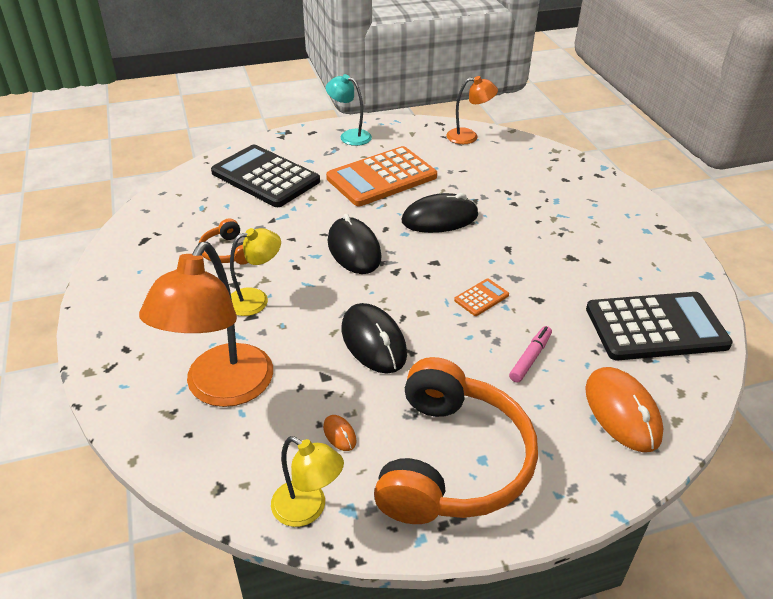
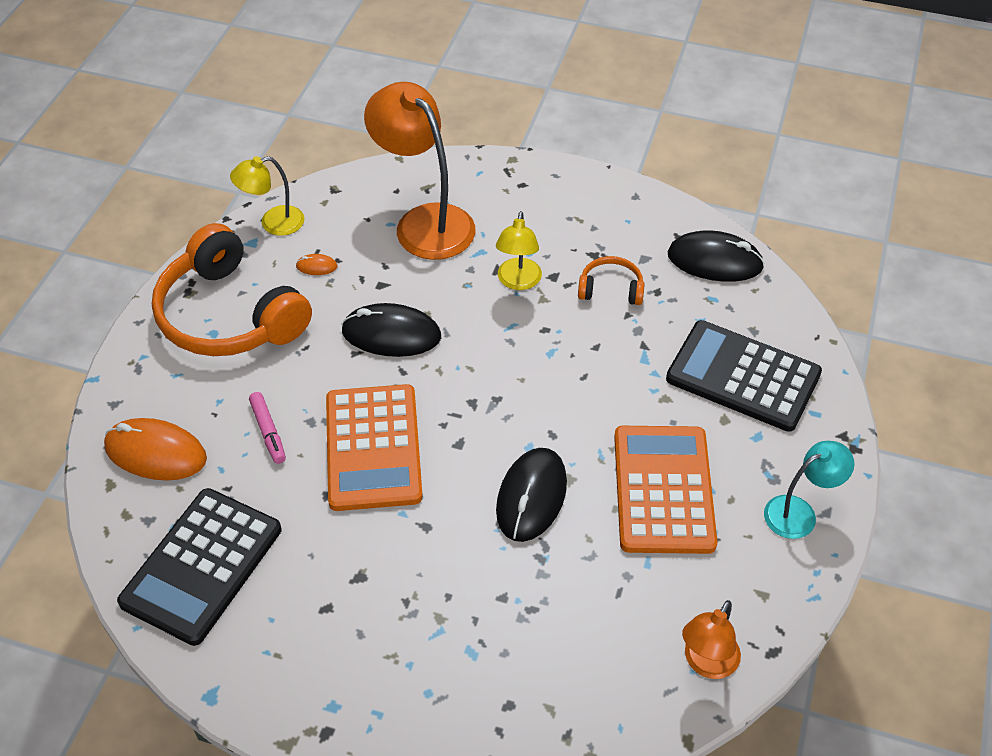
camera: 125 degrees right, 10 degrees up
black calculator [211,145,320,207] -> black calculator turned 135 degrees counterclockwise [666,320,822,432]
black mouse [328,214,382,274] -> black mouse moved to [667,230,765,282]
orange calculator [454,279,509,316] -> orange calculator [326,384,423,511], size x2.41

